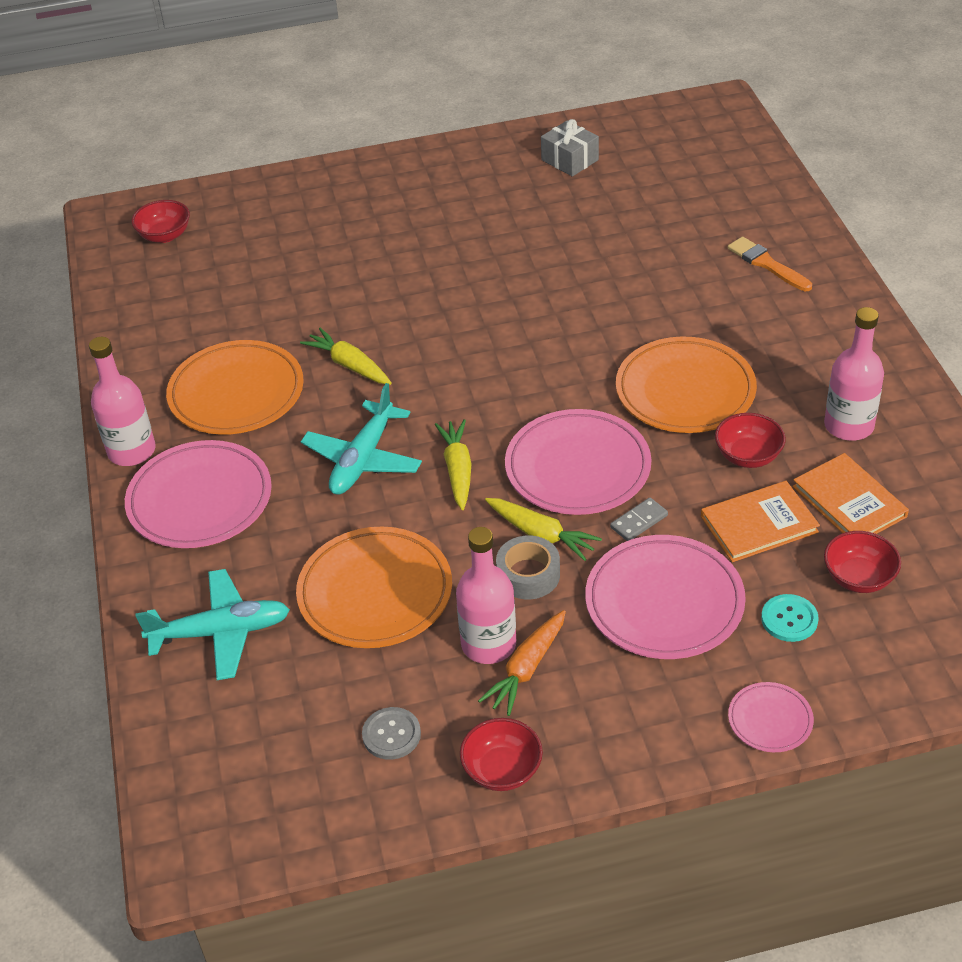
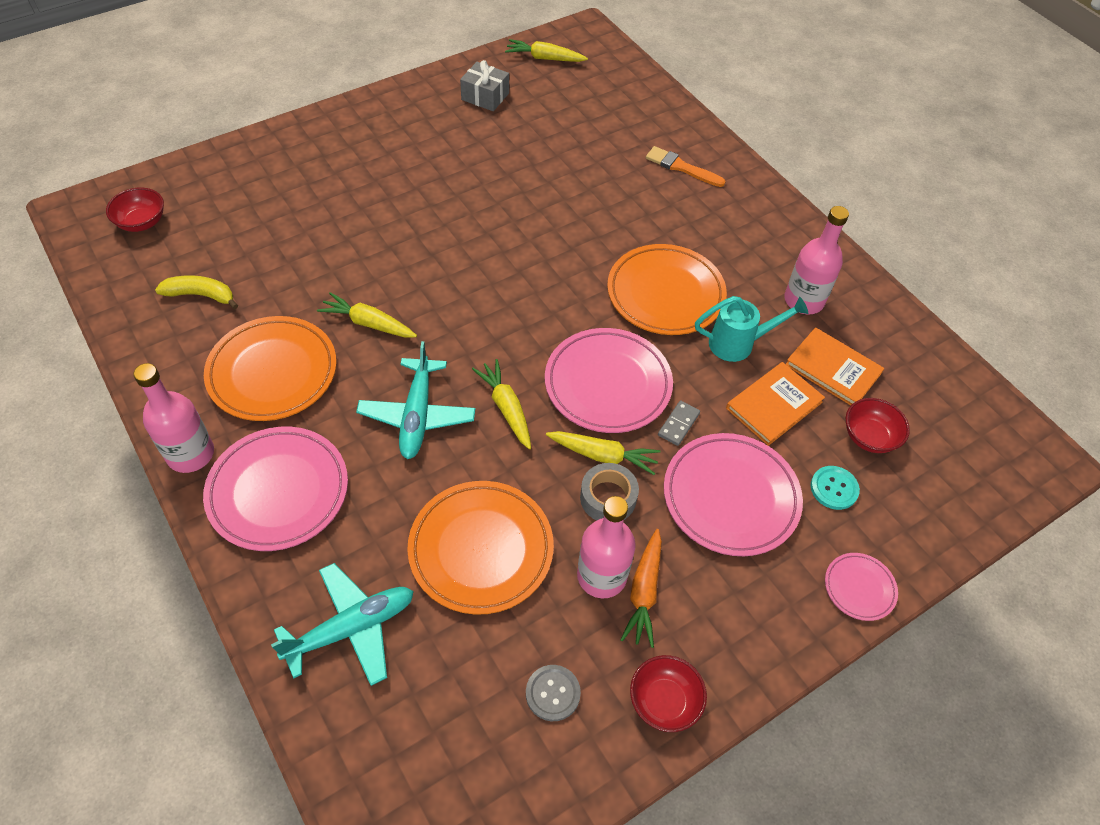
camera: 25 degrees left, 10 degrees up
red bowl [715,413,786,468] -> turquoise watering can [695,296,808,362]
none -> yellow banana [155,275,238,309]
none -> yellow carrot [505,39,588,62]

